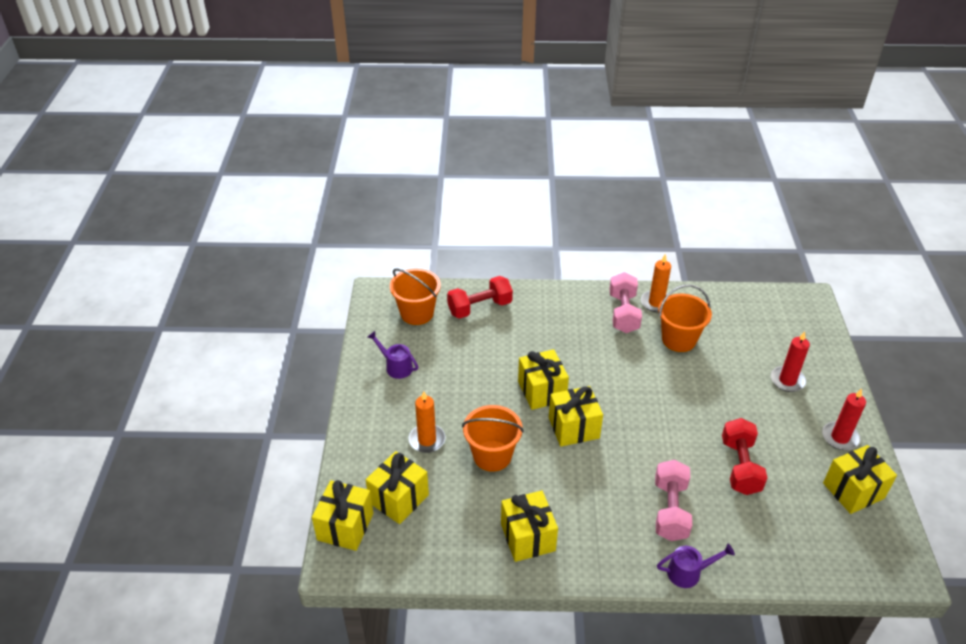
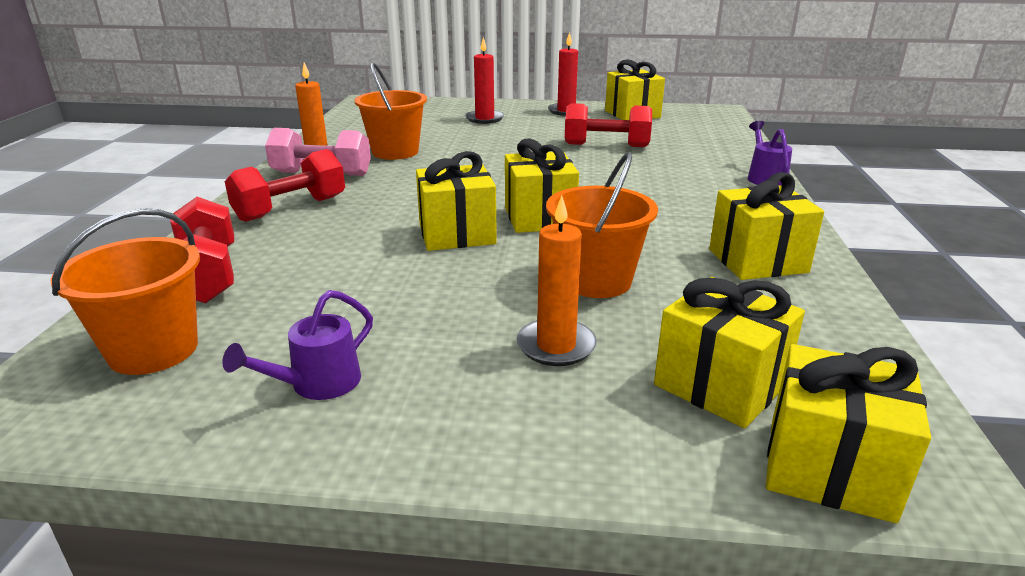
camera: 85 degrees left, 15 degrees down
pink dumbbell [655,460,692,541] -> none
none -> red dumbbell [225,149,345,222]

